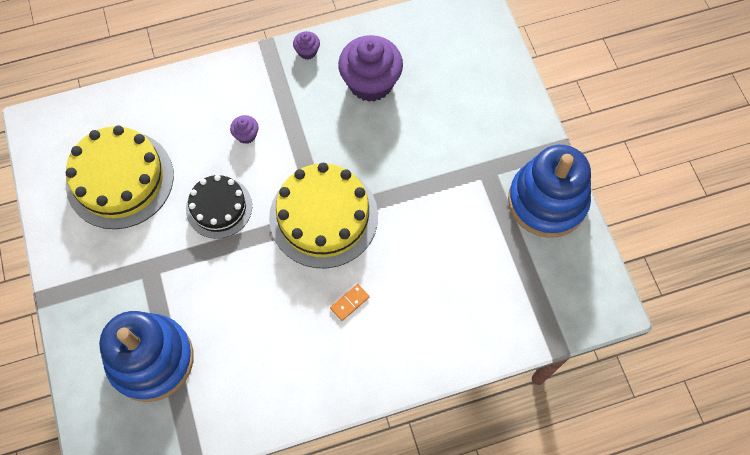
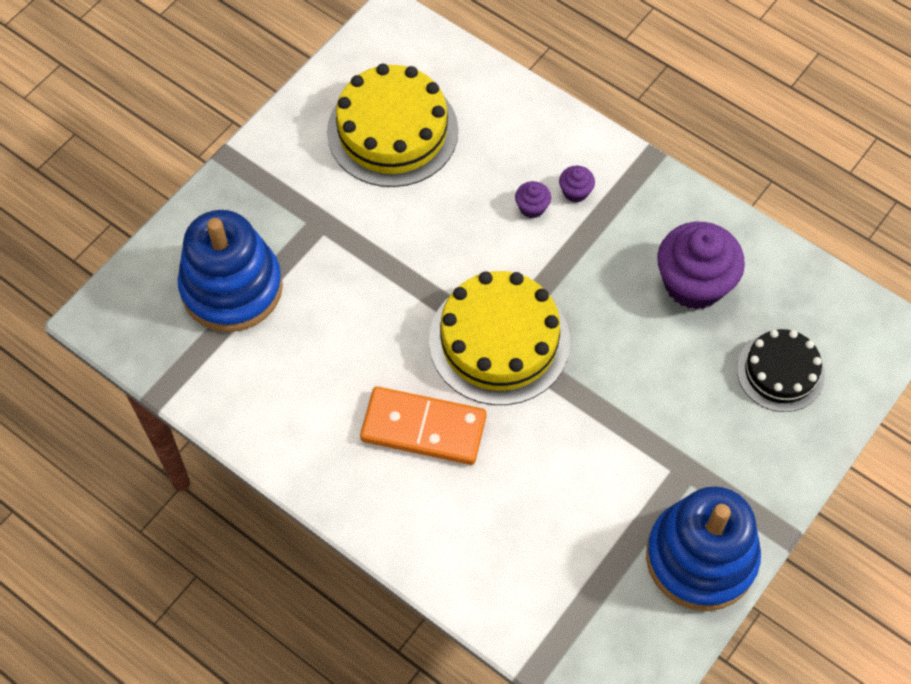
camera: 55 degrees right, 5 degrees down
black cake [186,175,252,239] -> black cake moved to [737,329,825,412]
purple cupcake [293,31,320,59] -> purple cupcake moved to [559,166,595,202]
orange domino [330,284,370,321] -> orange domino [360,386,487,465], size x2.44

